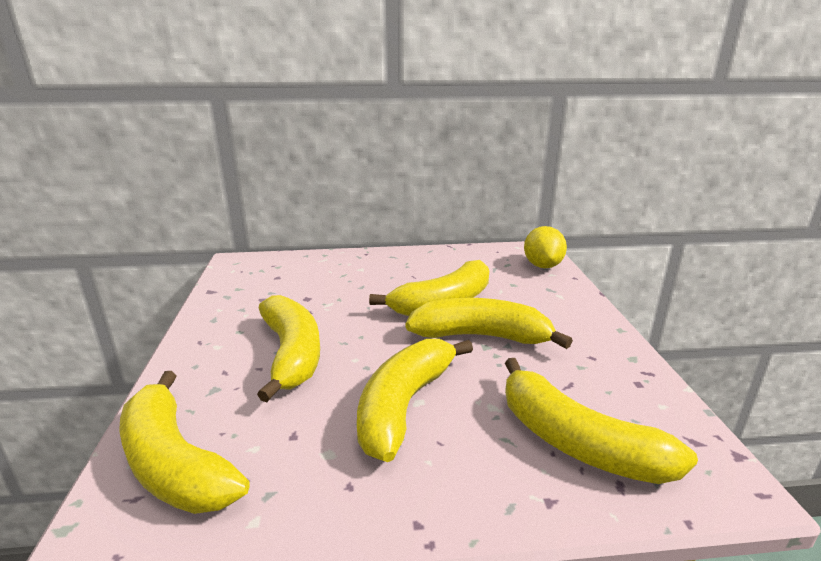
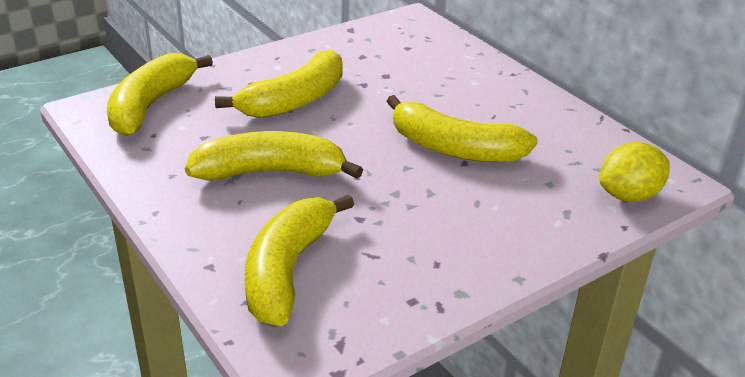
camera: 60 degrees right, 10 degrees up
yellow banana [405,298,573,349] -> none

